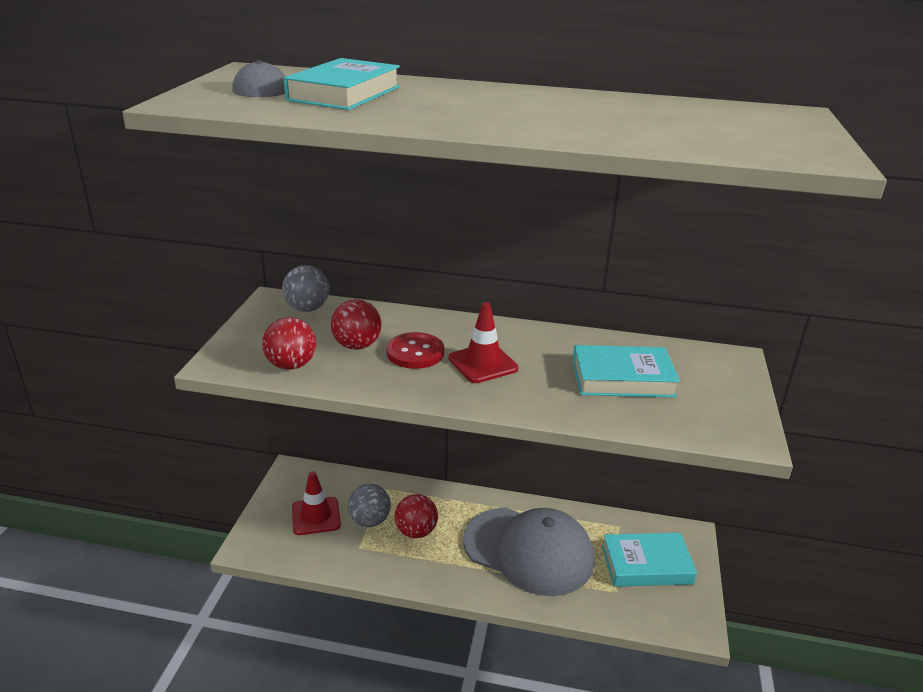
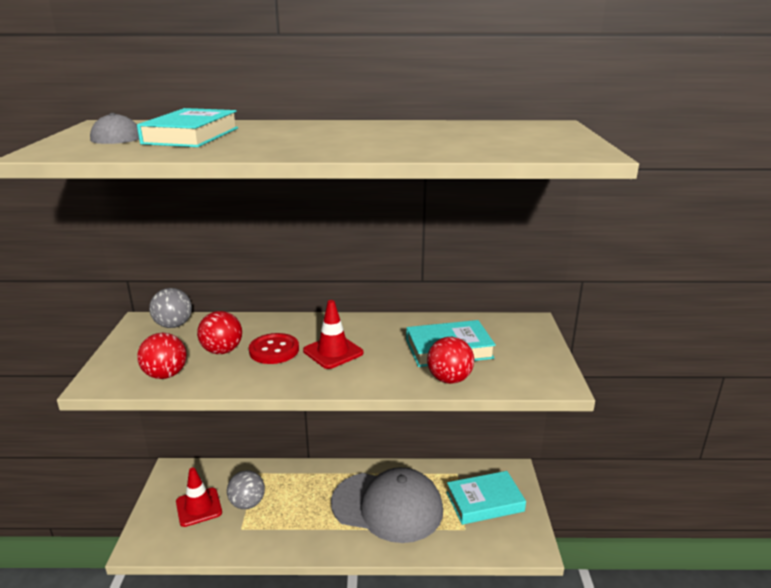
camera: 10 degrees left, 5 degrees down
red ball [395,494,438,538] -> red ball moved to [427,337,474,384]

